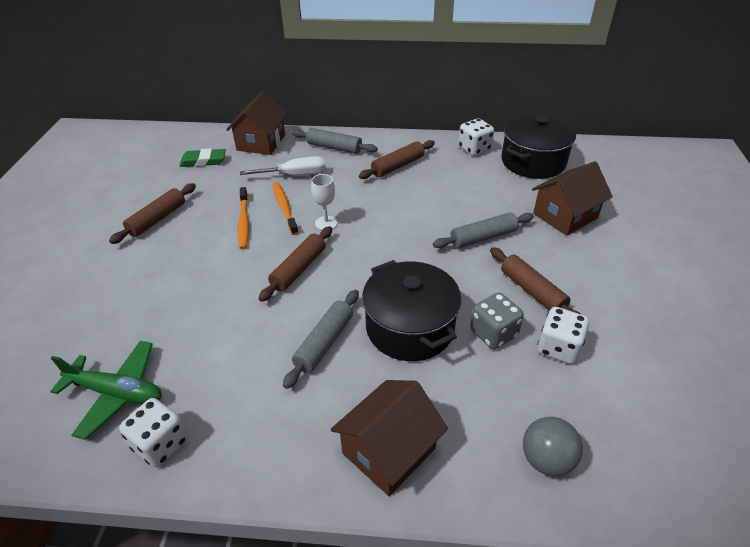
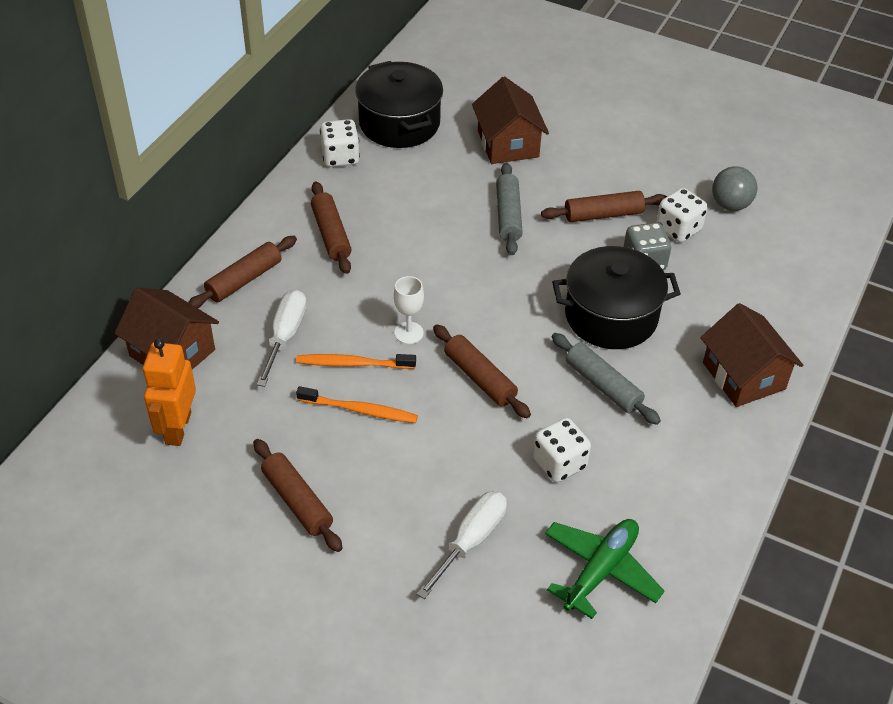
camera: 70 degrees left, 5 degrees up
white dice [119,398,188,467] -> white dice moved to [533,418,591,482]
green eraser [179,149,226,167] -> orange robot [143,339,196,446]
grey rolling pin [292,128,378,154] -> brown rolling pin [188,236,297,308]
grey ball [523,417,583,476] -> grey ball moved to [712,166,757,211]
none -> white screwdriver [417,491,507,599]

